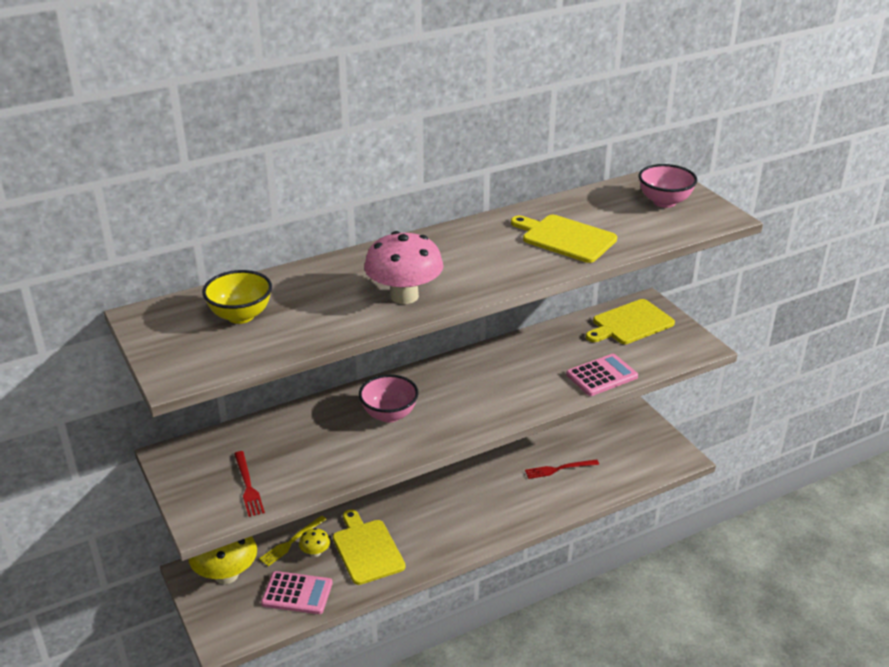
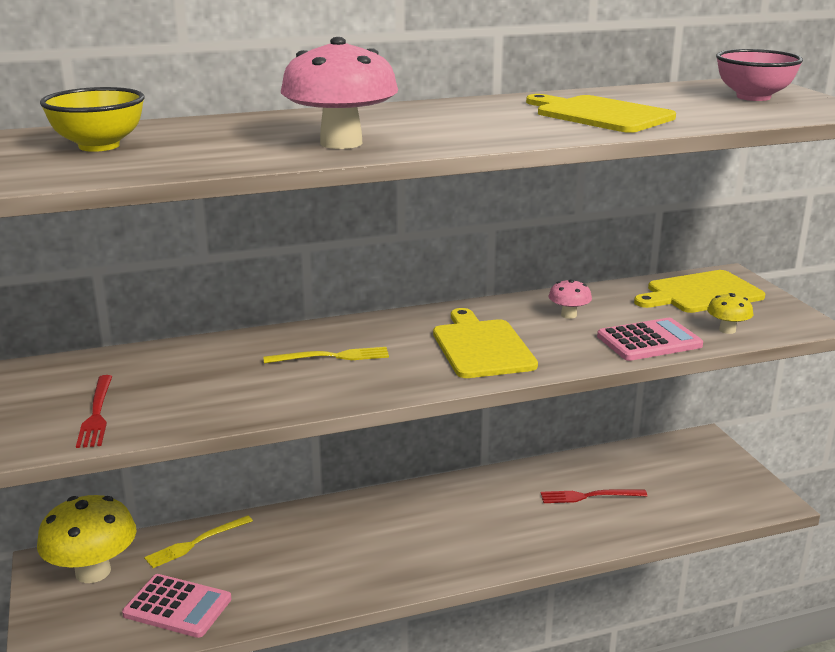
camera: 10 degrees right, 10 degrees down
yellow mushroom [299,528,330,557] -> yellow mushroom moved to [707,293,753,334]
yellow cutting board [333,509,405,585] -> yellow cutting board moved to [433,308,538,378]
pink bowl [359,374,419,423] -> yellow fork [264,347,389,364]
none -> pink mushroom [549,279,592,319]

